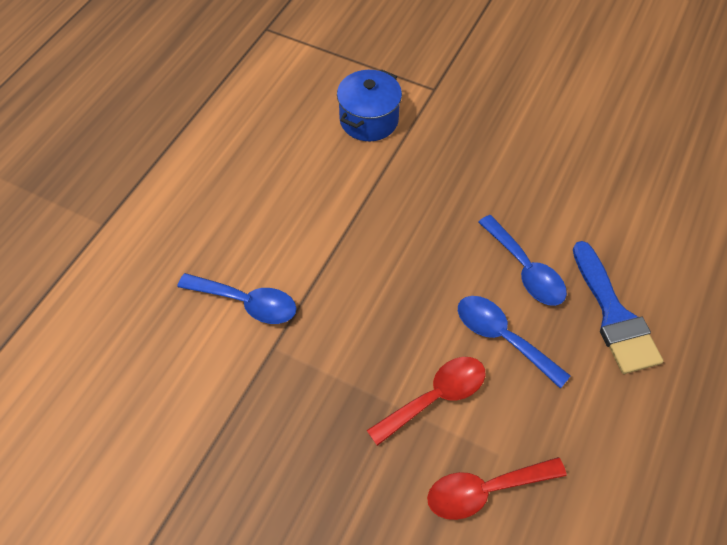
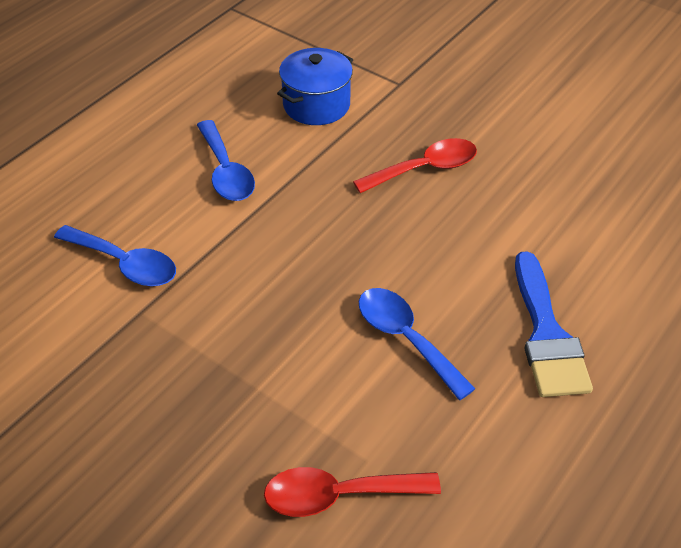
camera: 10 degrees right, 10 degrees down
red spoon [366,357,486,446] -> red spoon moved to [353,138,477,193]
blue spoon [478,215,567,306] -> blue spoon moved to [197,120,255,201]

